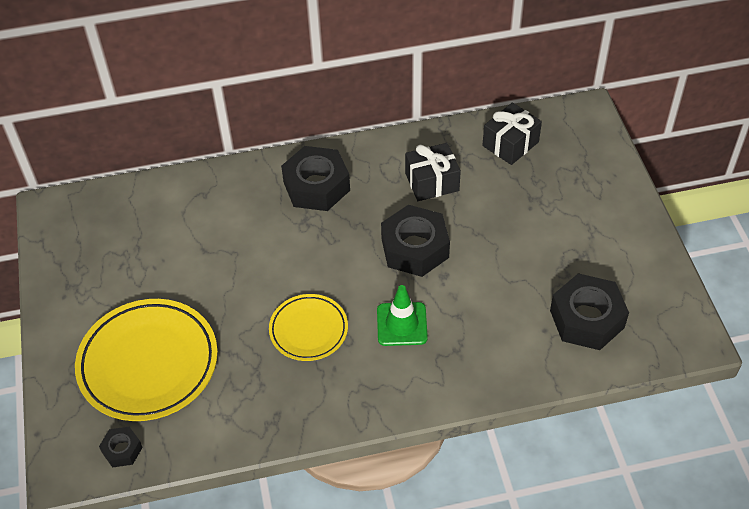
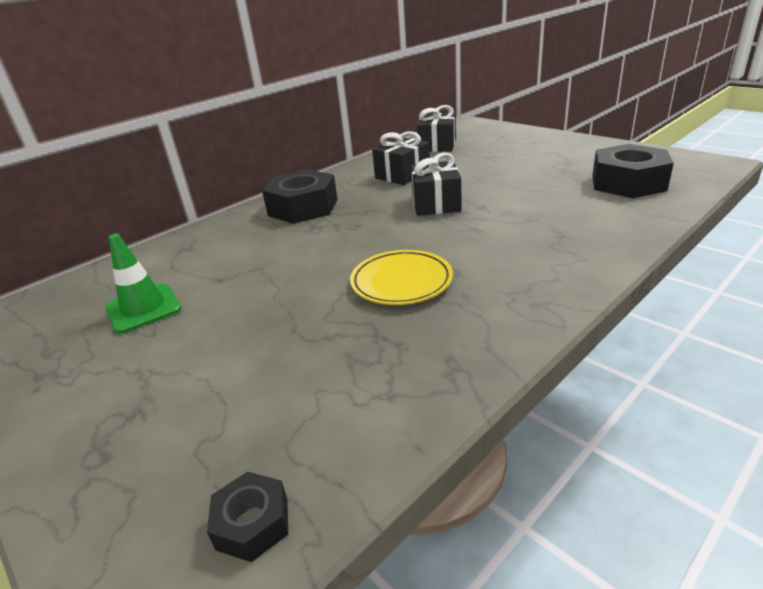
camera: 30 degrees left, 20 degrees down
yellow plate [75,299,218,421] -> none
green traffic cone [377,285,428,346] -> green traffic cone moved to [106,233,182,334]
black nut [381,205,450,277] -> black gift [411,153,462,216]

